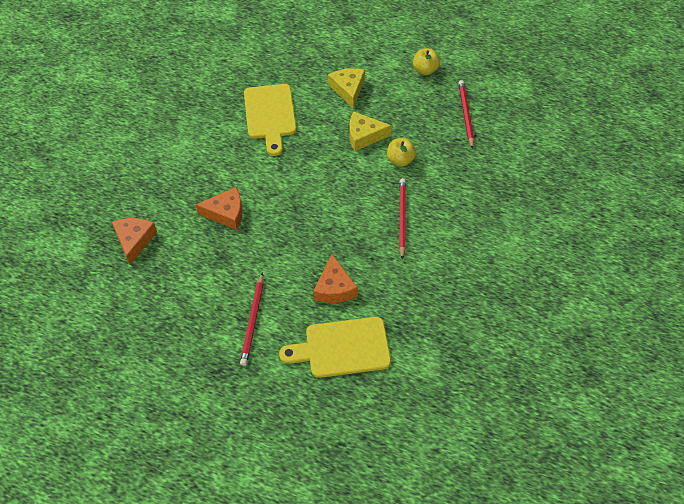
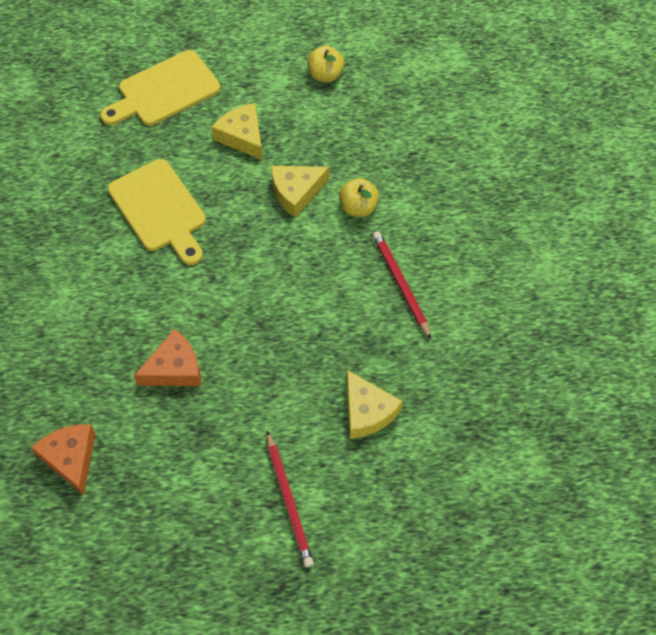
camera: 25 degrees left, 5 degrees up
yellow cutting board [279,317,391,378] -> yellow cutting board moved to [100,50,221,126]
orange cheese [313,254,358,303] -> yellow cheese [347,370,403,439]
red pencil [458,80,474,149] -> none

